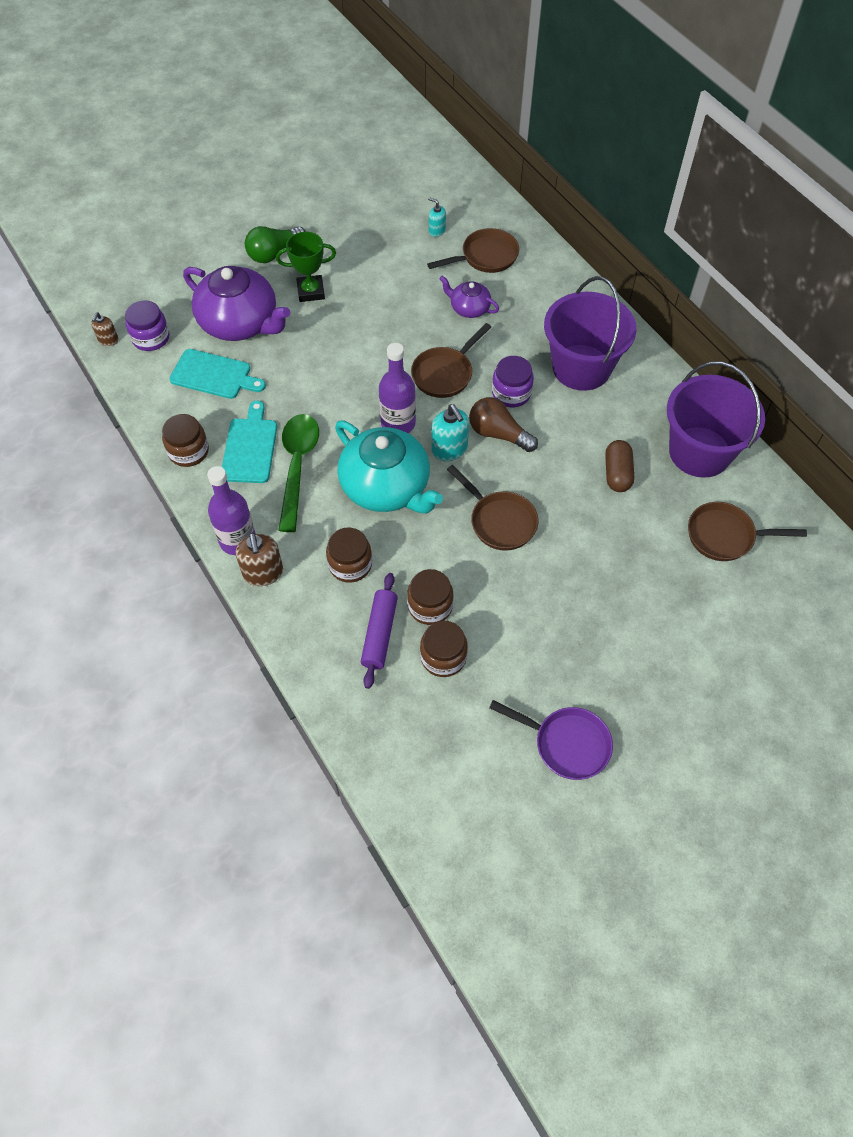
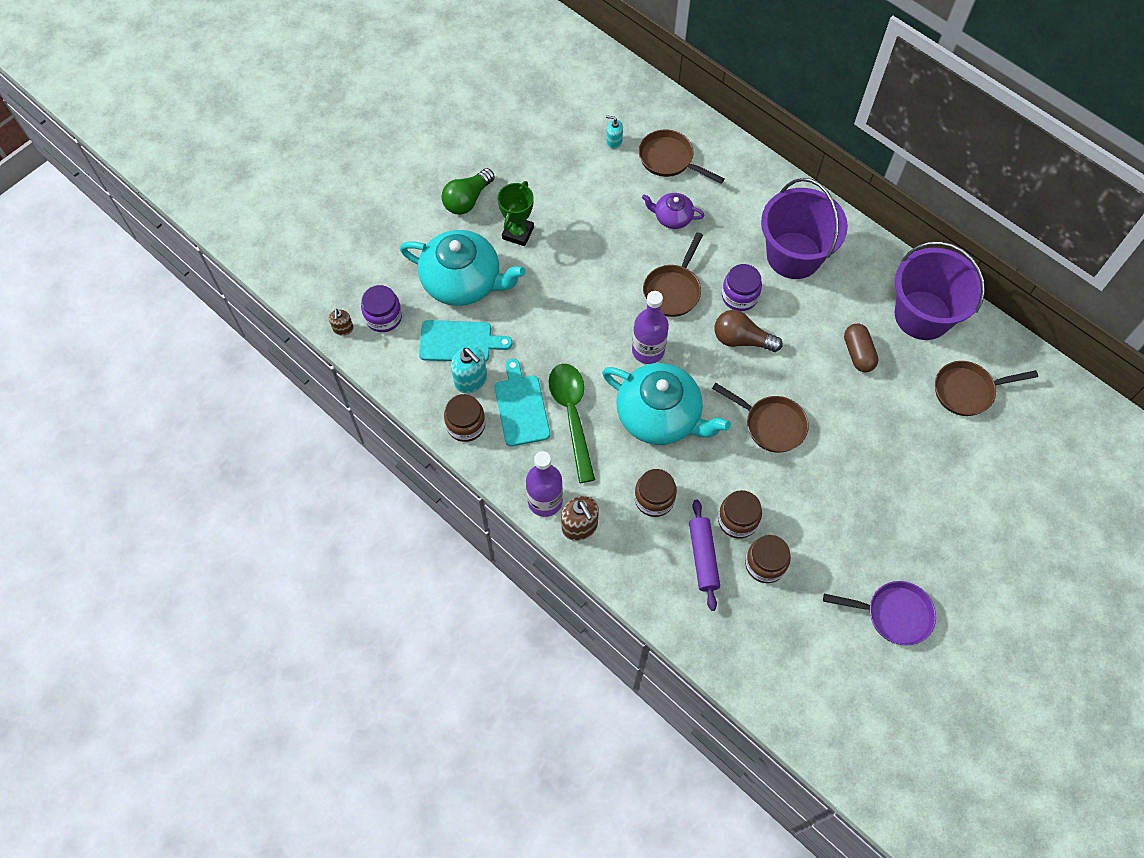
camera: 15 degrees left, 5 degrees up
purple teapot [183,266,290,341] -> turquoise teapot [400,230,526,306]
green trophy [276,232,336,302] -> green trophy turned 45 degrees counterclockwise [497,181,534,246]
brown pan [427,228,519,273] -> brown pan turned 105 degrees counterclockwise [639,130,724,184]
turquoise soap dispenser [431,404,469,461] -> turquoise soap dispenser moved to [451,347,487,394]

